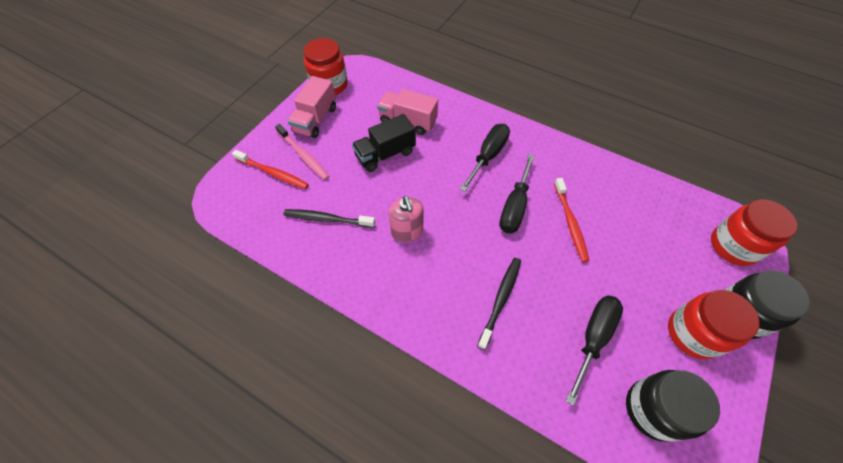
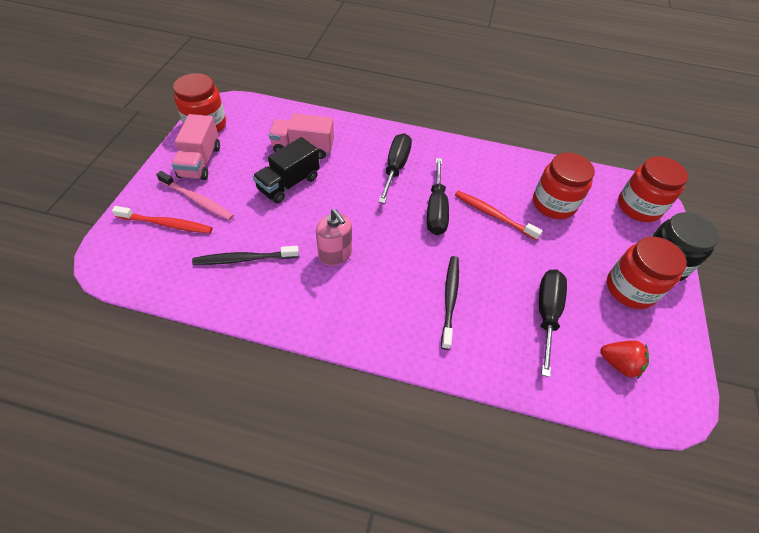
camera: 20 degrees left, 5 degrees down
red toothbrush [554,178,589,262] -> red toothbrush turned 150 degrees clockwise [455,191,542,240]
black jar [626,370,720,442] -> red strawberry [600,340,649,379]
none -> red jar [533,153,595,219]

